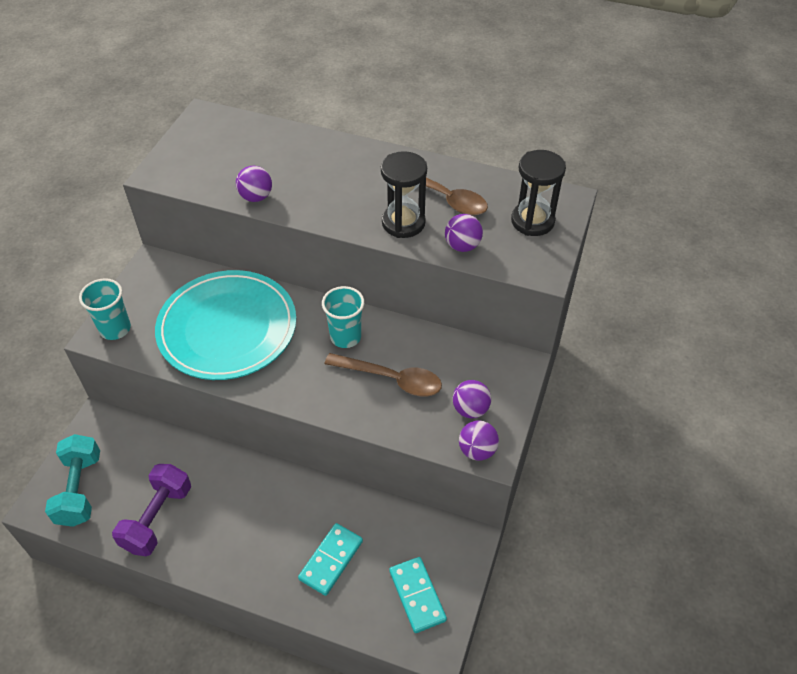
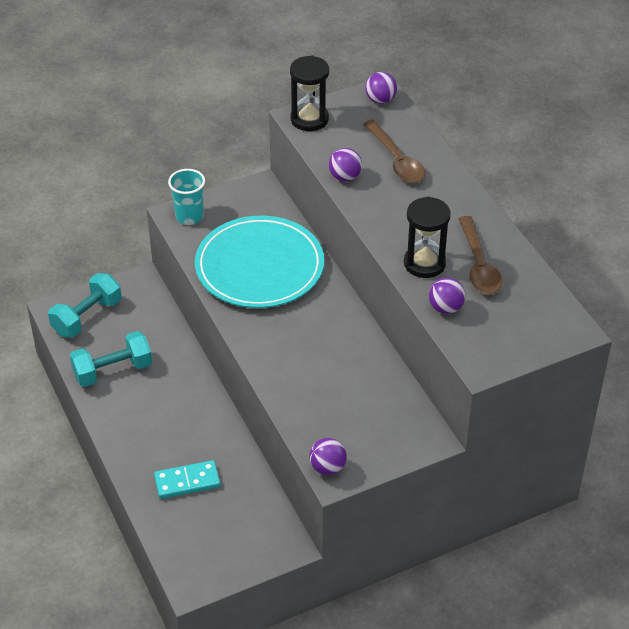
camera: 45 degrees right, 5 degrees down
purple dumbbell [112,464,191,556] -> turquoise dumbbell [70,331,152,387]
turquoise cup [322,286,364,348] -> none
brown spoon [324,353,442,396] -> brown spoon moved to [363,120,425,183]
turquoise domino [389,557,447,633] -> none
purple ball [453,380,491,418] -> purple ball moved to [365,72,397,104]
black hourglass [511,150,566,236] -> black hourglass moved to [290,55,329,131]

